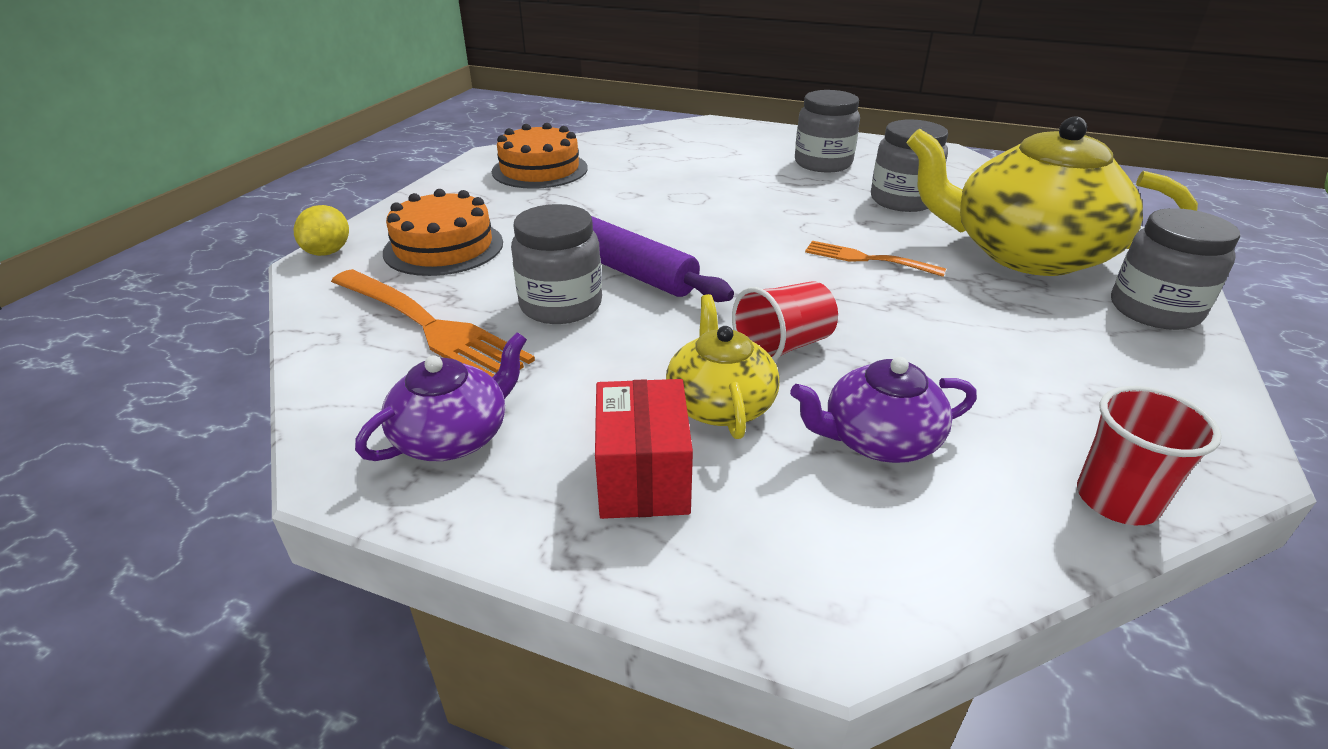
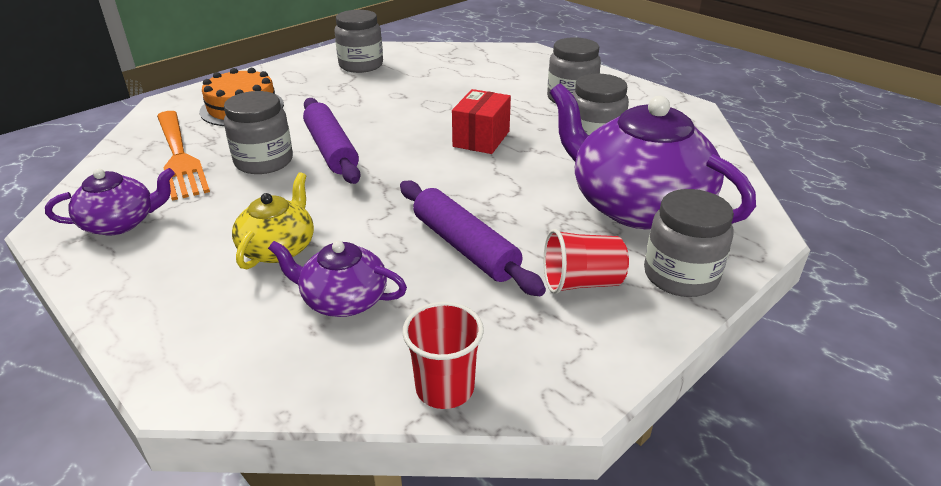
camera: 25 degrees right, 0 degrees up
yellow lemon [294,205,349,256] -> none
orange cake [492,123,588,189] -> grey jar [335,10,383,73]
red box [595,379,693,519] -> red box moved to [452,89,511,154]
red cup [732,281,838,362] -> red cup moved to [544,229,629,294]
orange fork [805,241,946,277] -> none
yellow teapot [907,116,1198,276] -> purple teapot [550,83,756,229]
none -> purple rolling pin [400,180,546,296]

